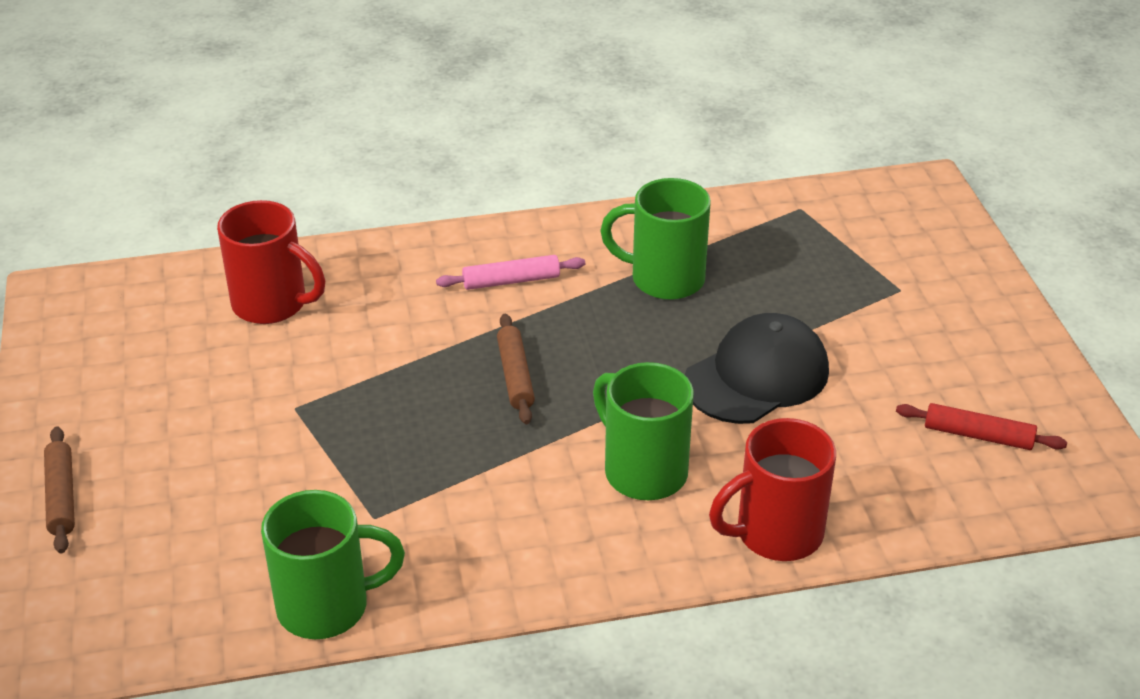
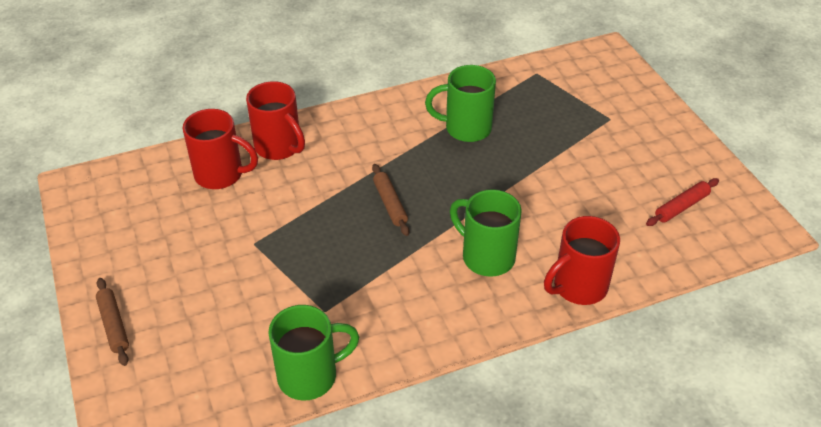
camera: 10 degrees left, 5 degrees up
pink rolling pin [436,255,585,290] -> none
black cap [685,313,829,424] -> none
red rolling pin [896,403,1067,450] -> red rolling pin turned 45 degrees counterclockwise [646,178,719,226]
none -> red mug [246,81,305,160]

